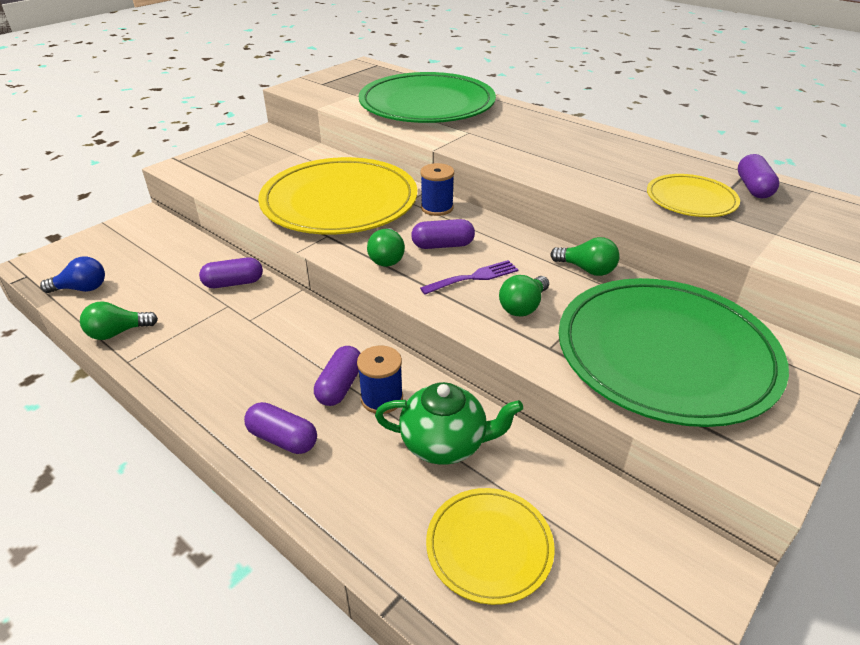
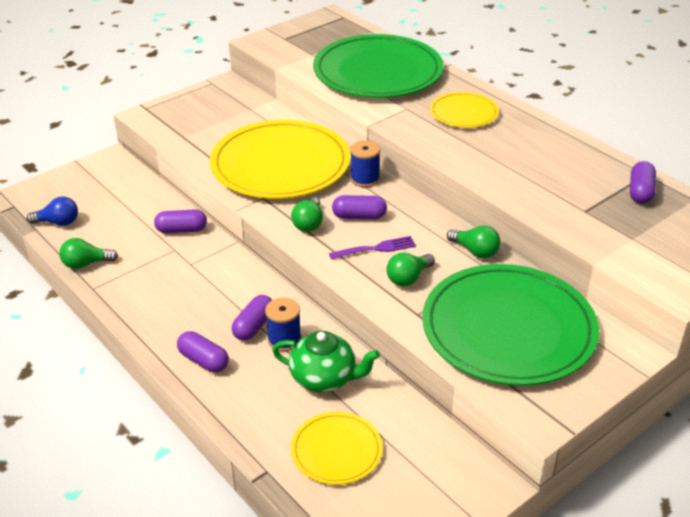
camera: 10 degrees right, 0 degrees up
yellow plate [647,174,740,217] -> yellow plate moved to [430,92,499,128]

